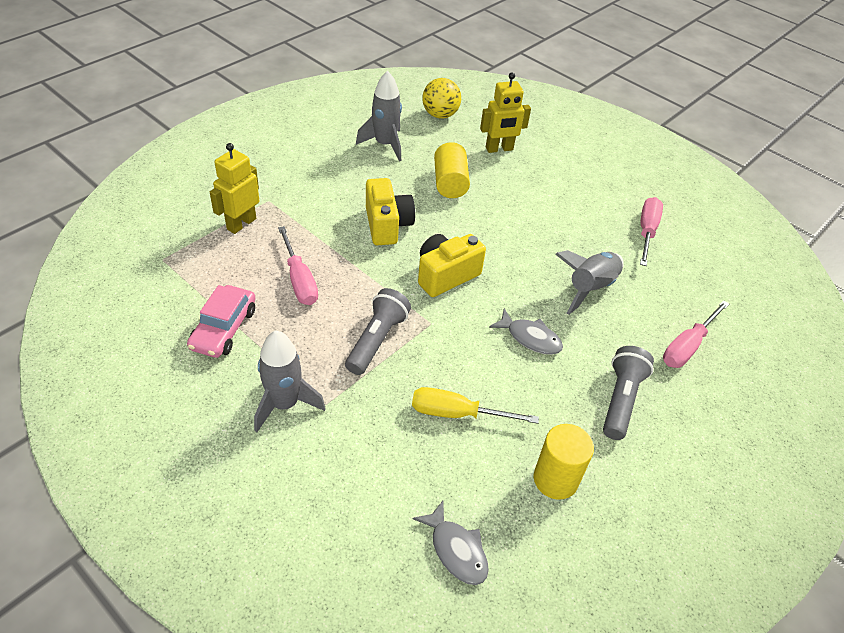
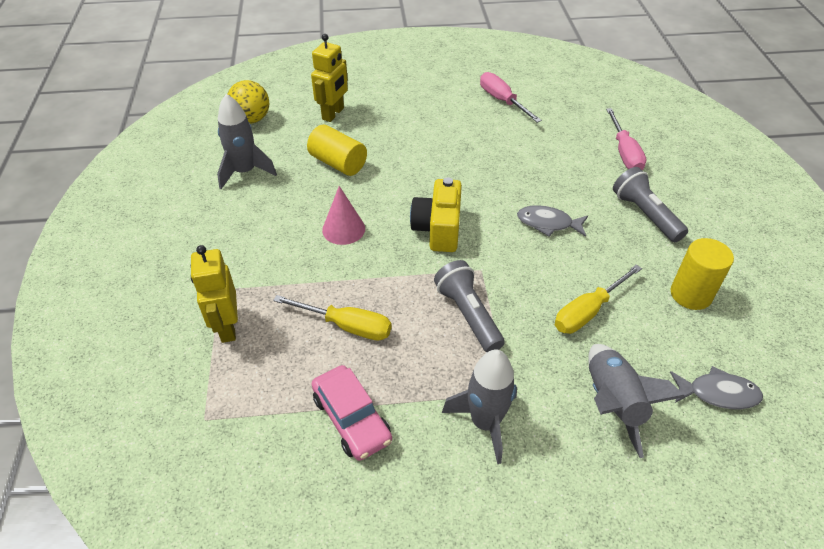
camera: 45 degrees left, 0 degrees up
pink screwdriver [278,226,318,305] -> yellow screwdriver [273,295,392,340]
yellow camera [366,178,415,245] -> pink cone [322,186,365,245]
grey fish [489,309,563,355] -> grey fish turned 150 degrees counterclockwise [517,205,588,237]
grey rocket [555,250,624,315] -> grey rocket moved to [588,344,685,458]

